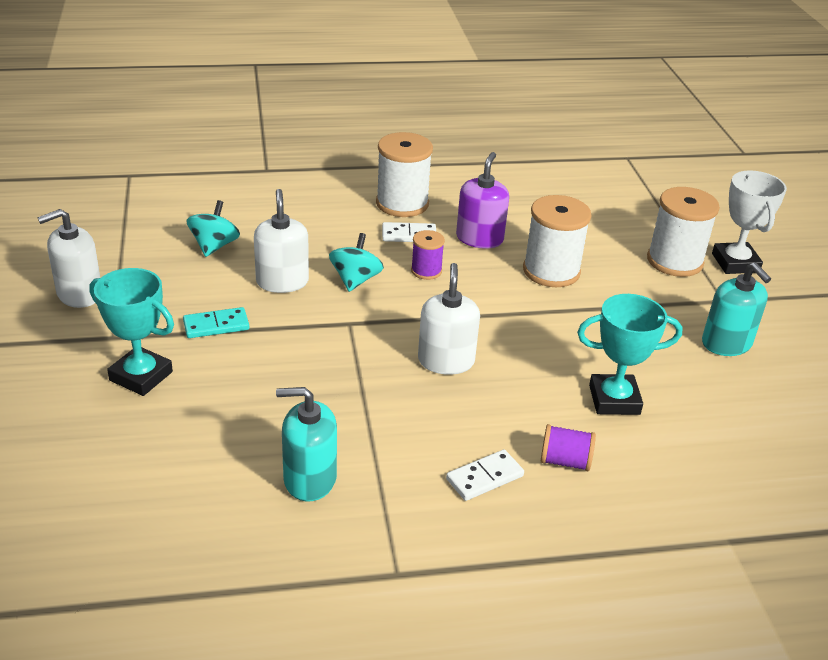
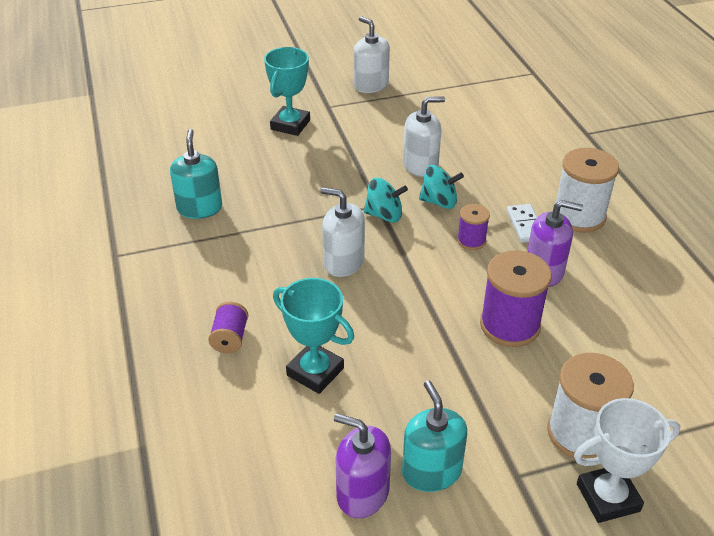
camera: 85 degrees right, 5 degrees up
turquoise domino [183,307,249,338] -> none
turquoise spinning top [187,200,240,257] -> turquoise spinning top moved to [364,178,408,222]
white soap dispenser [418,263,480,375] -> white soap dispenser turned 150 degrees counterclockwise [320,187,365,277]
white domino [446,450,524,501] -> none
white spool [523,195,591,287] -> purple spool [480,250,552,347]
turquoise trophy [577,294,683,415] -> turquoise trophy turned 45 degrees counterclockwise [273,278,354,394]
turquoise soap dispenser [702,262,771,356] -> turquoise soap dispenser turned 105 degrees clockwise [402,380,467,492]
none -> purple soap dispenser [334,413,391,518]

